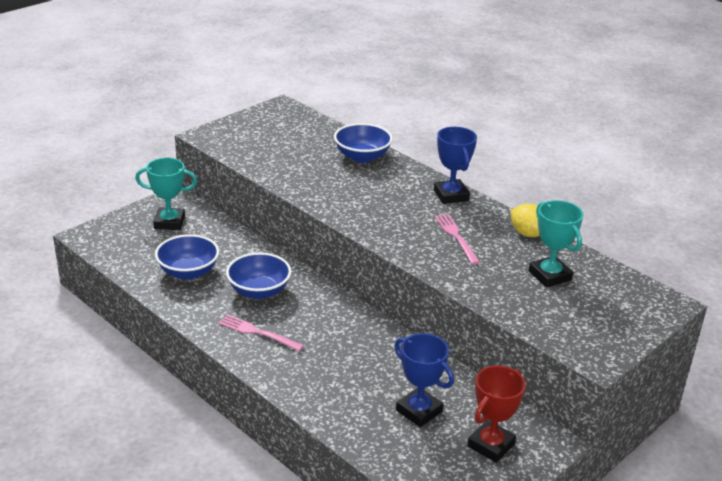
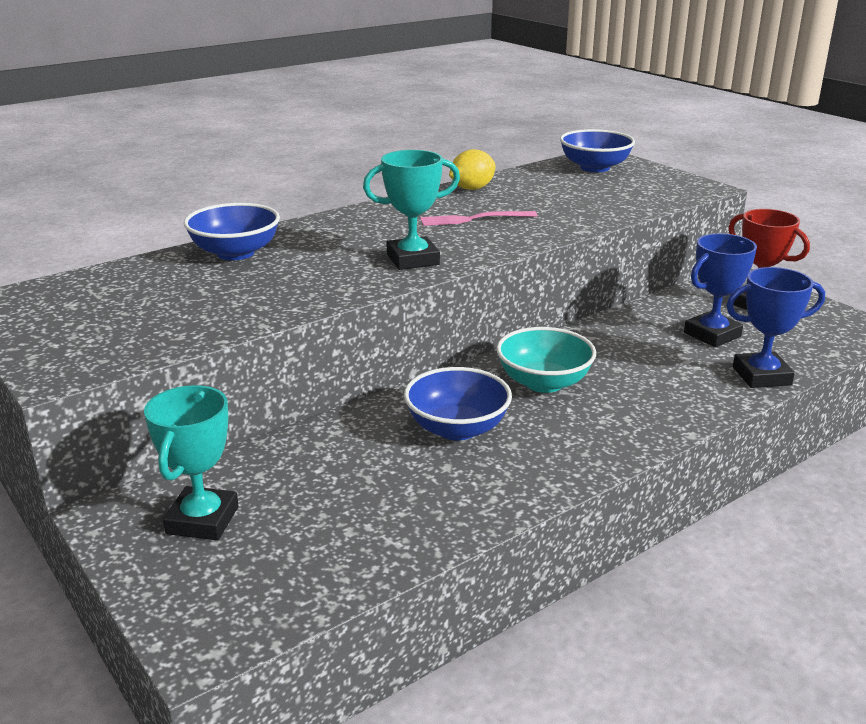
camera: 80 degrees left, 5 degrees down
blue bowl [155,234,219,280] -> blue bowl moved to [560,129,635,172]
pink fork [219,314,304,351] -> none
blue trophy [434,127,477,204] -> blue trophy moved to [726,267,825,388]
turquoise trophy [529,200,583,288] -> turquoise trophy moved to [363,150,460,270]
none -> turquoise bowl [497,327,596,393]

